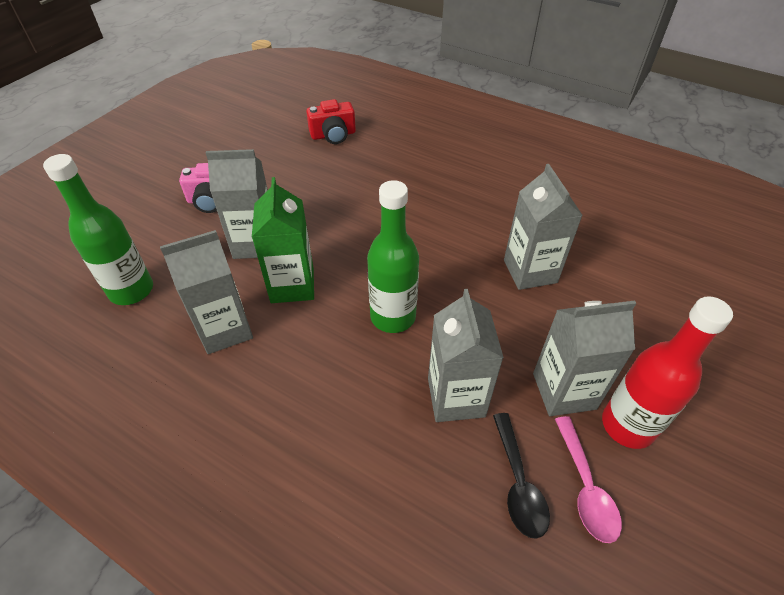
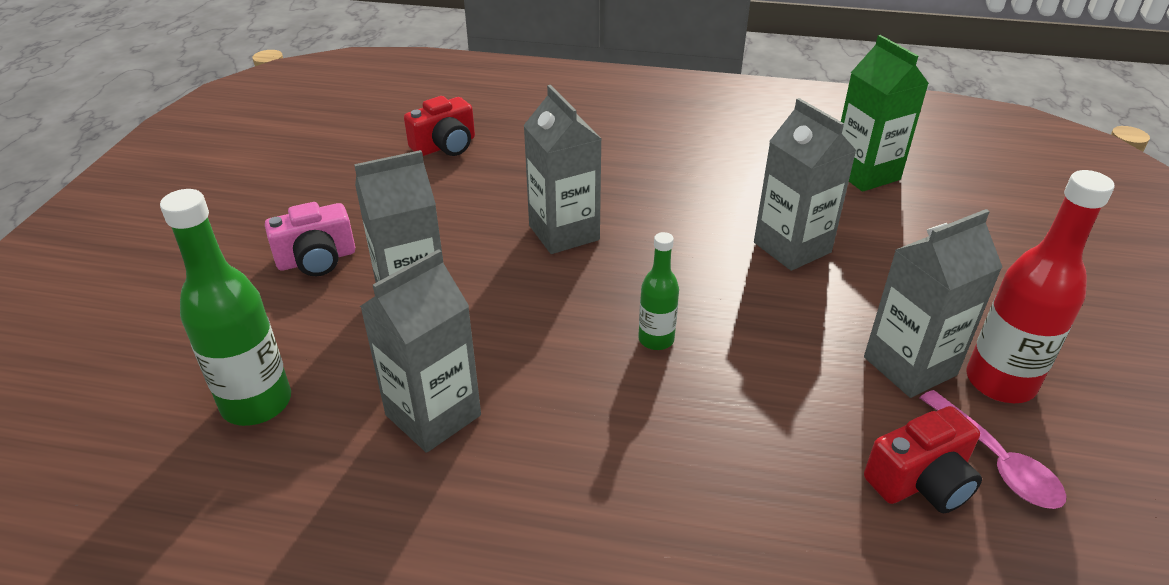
camera: 20 degrees left, 10 degrees down
green carton [252,177,314,303] -> green carton moved to [841,35,929,192]
green bottle [367,180,419,333] -> green bottle [638,232,679,350], size x0.56
grey carton [428,289,504,422] -> grey carton moved to [523,85,601,254]
black spoon [493,413,550,539] -> red camera [864,406,982,513]

